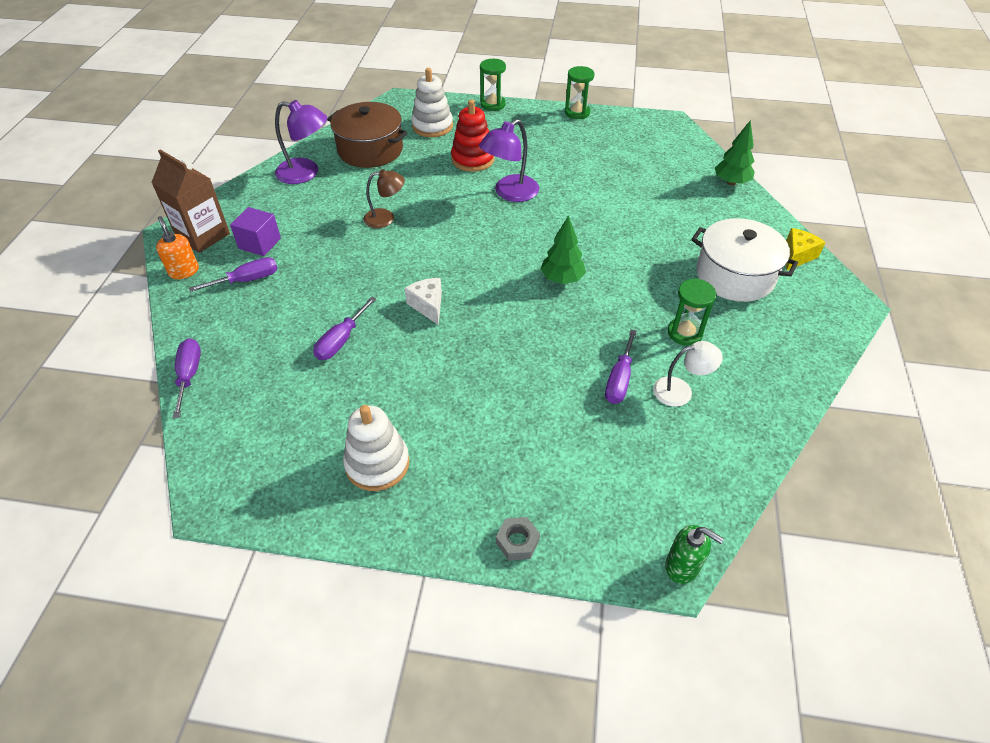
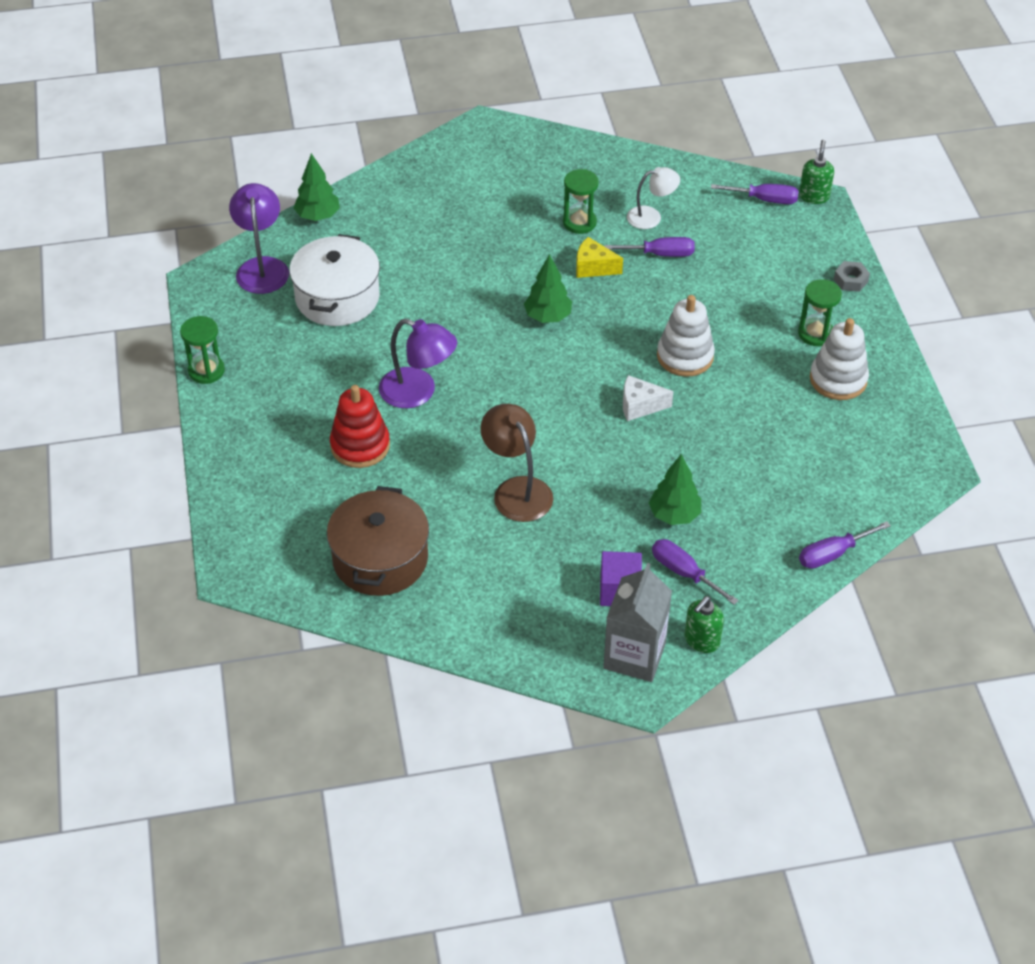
camera: 110 degrees left, 0 degrees up
brown carton [151,149,230,253] -> grey carton [603,563,672,682]
orange soap dispenser [156,216,199,279] -> green soap dispenser [685,596,724,653]
purple lamp [275,100,327,184] -> purple lamp moved to [229,183,289,294]
purple screwdriver [313,296,376,360] -> purple screwdriver moved to [711,184,799,204]
brown lamp [363,169,405,228] -> brown lamp [480,404,553,522], size x1.50
white cheese [405,278,442,325] -> white cheese turned 45 degrees clockwise [623,375,674,421]
white stacking toy [411,68,453,137] -> white stacking toy moved to [657,295,715,377]
green hourglass [480,59,506,111] -> green hourglass moved to [798,279,842,346]
white lamp [653,341,723,407] -> white lamp turned 105 degrees clockwise [627,167,680,229]
white pot [691,218,798,302] -> white pot moved to [289,234,380,326]
yellow cheese [786,228,826,271] -> yellow cheese moved to [576,237,623,278]
none -> green tree [649,454,701,525]

